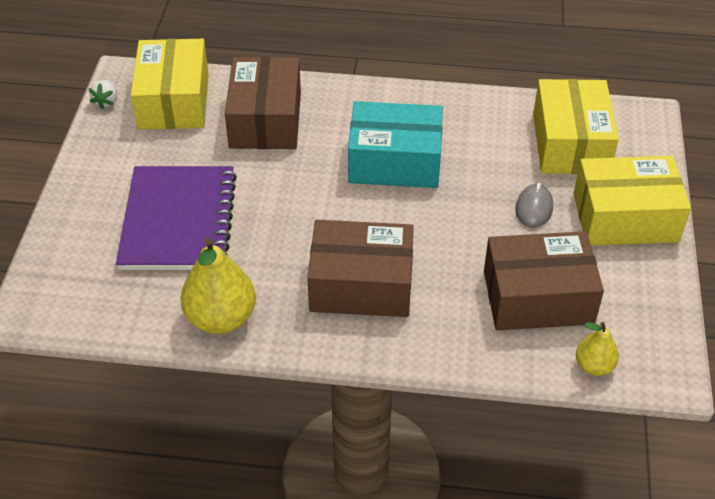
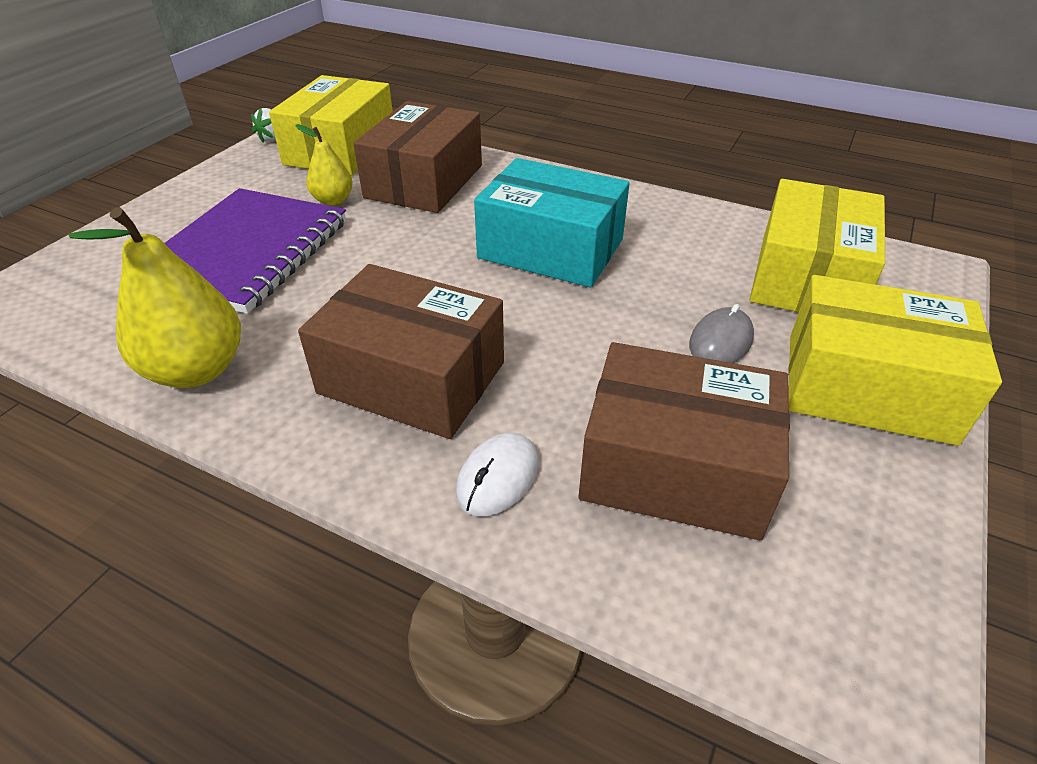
camera: 20 degrees right, 5 degrees down
yellow pear [576,322,619,376] -> yellow pear moved to [296,124,353,205]
none -> white mouse [456,433,539,516]

